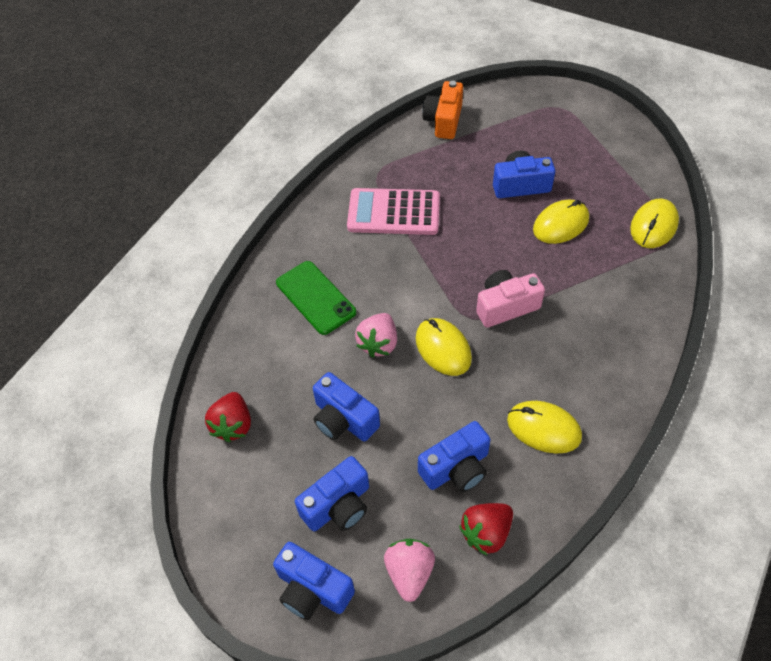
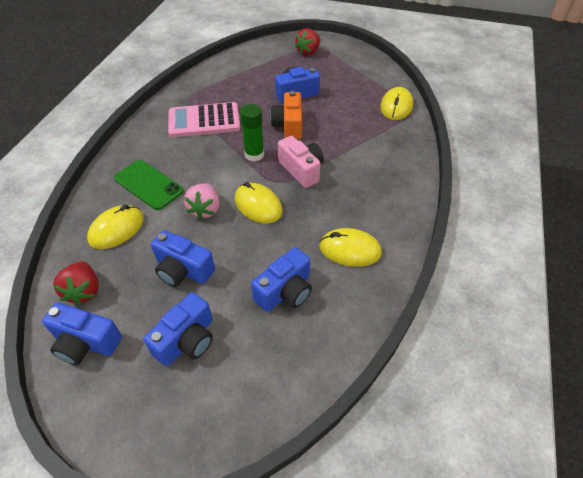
camera: 15 degrees left, 5 degrees down
blue camera [273,542,355,620] -> blue camera moved to [42,303,122,365]
pink strawberry [384,539,435,602] -> none
orange camera [423,81,463,139] -> orange camera moved to [270,91,302,139]
red strawberry [459,503,513,555] -> red strawberry moved to [295,28,320,56]
pink camera [476,270,545,328] -> pink camera turned 90 degrees clockwise [278,136,324,188]
yellow mouse [533,200,589,244] -> yellow mouse moved to [87,205,144,249]
none -> green glue stick [240,104,264,161]

